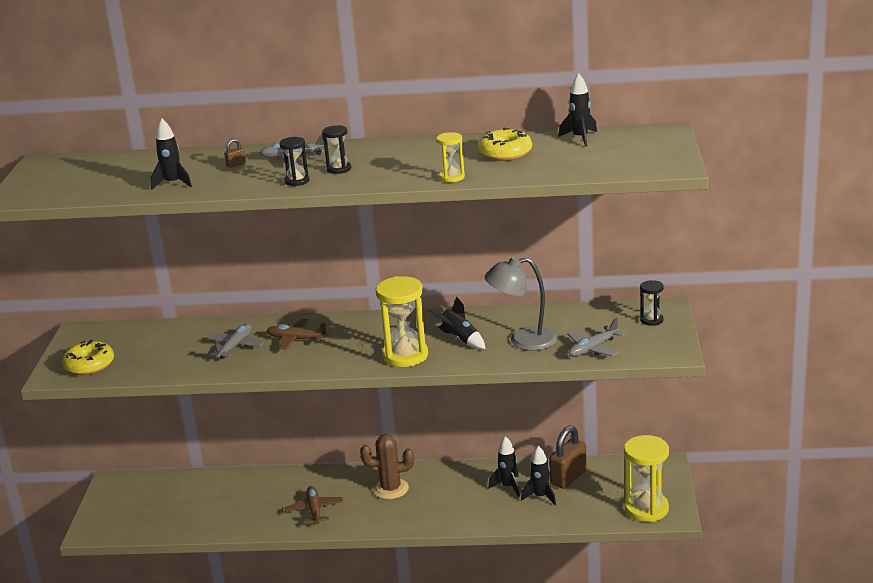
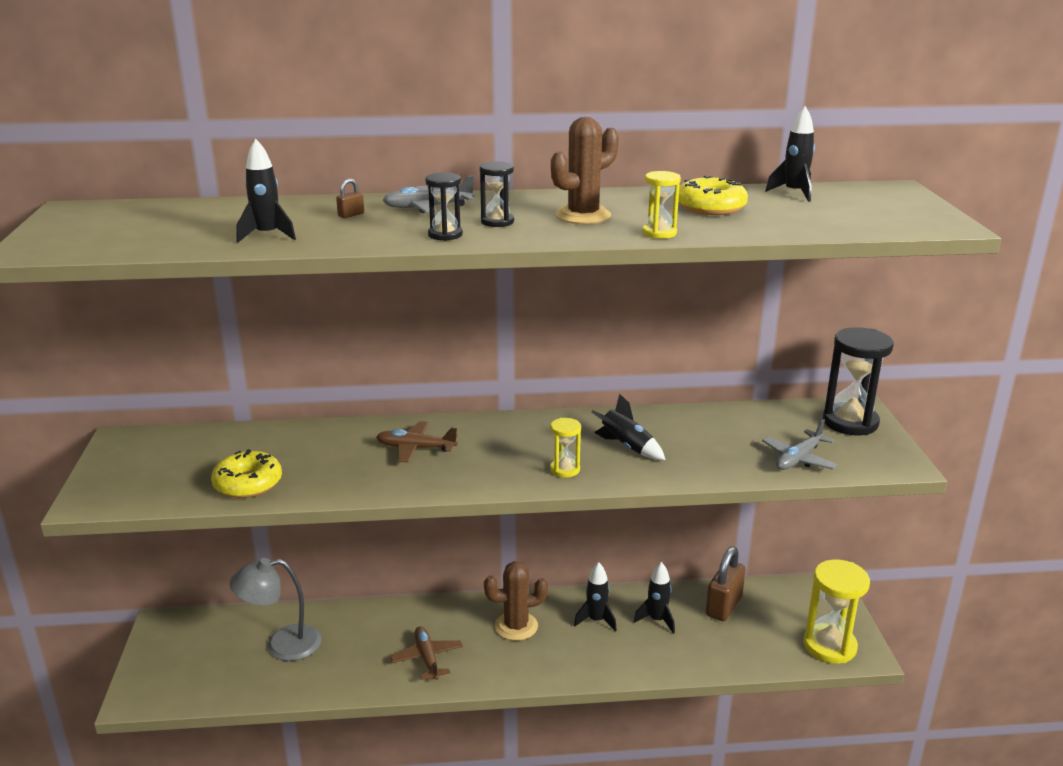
camera: 10 degrees left, 0 degrees up
yellow donut [62,340,114,375] -> yellow donut moved to [211,449,282,498]
grey plane [207,324,264,359] -> none
yellow hourglass [376,276,428,367] -> yellow hourglass [550,418,581,478], size x0.51
grey lamp [485,256,558,351] -> grey lamp moved to [230,558,322,661]
black rocket [521,445,556,505] -> black rocket moved to [574,562,617,632]
black hourglass [640,280,664,326] -> black hourglass [823,327,894,435], size x1.95
none -> brown cactus [551,117,619,224]

